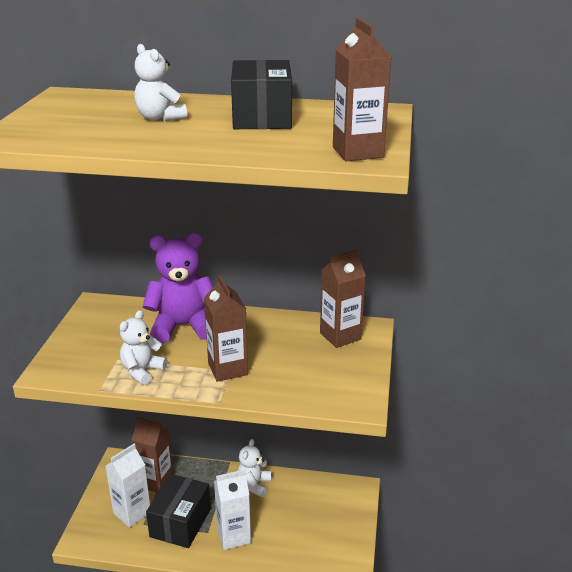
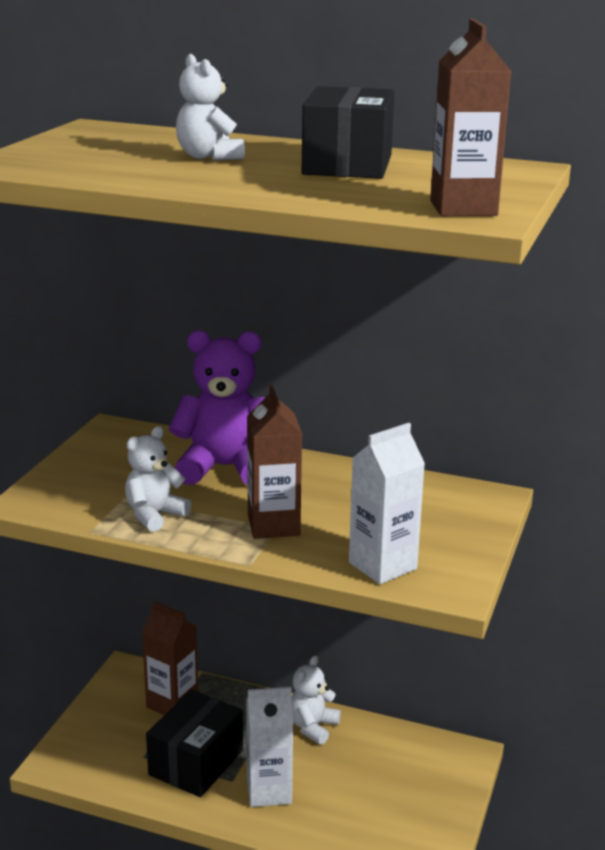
camera: 10 degrees right, 5 degrees down
white carton [105,444,150,528] -> white carton moved to [349,423,425,584]
brown carton [320,250,366,348] -> none

